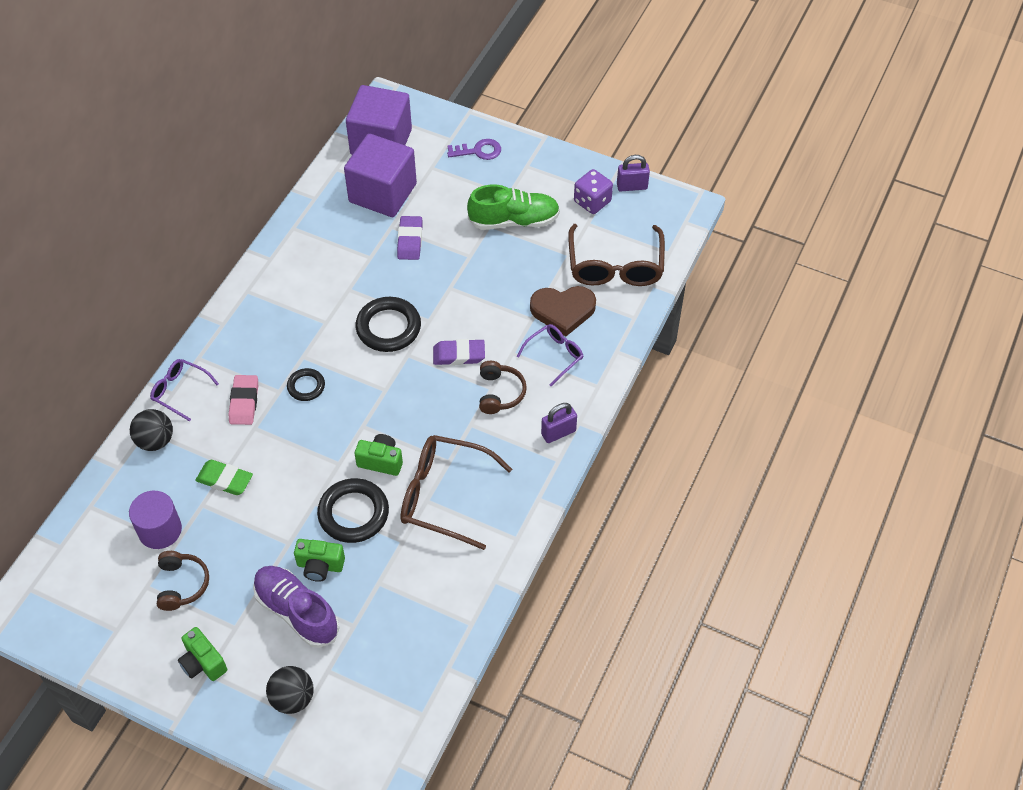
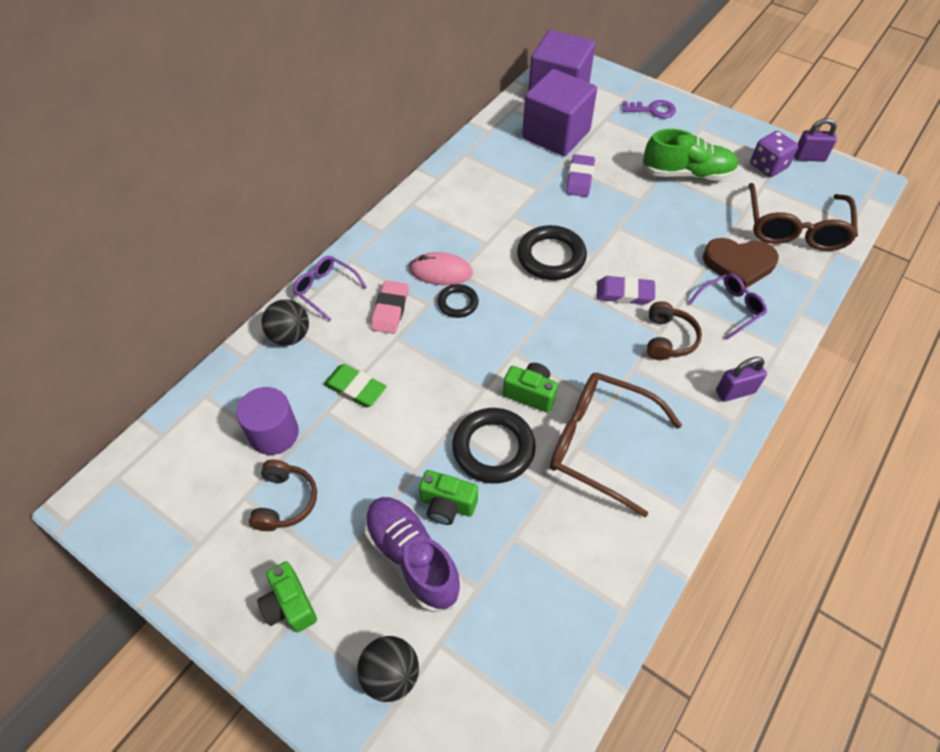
camera: 10 degrees right, 0 degrees up
none -> pink mouse [409,252,473,285]

